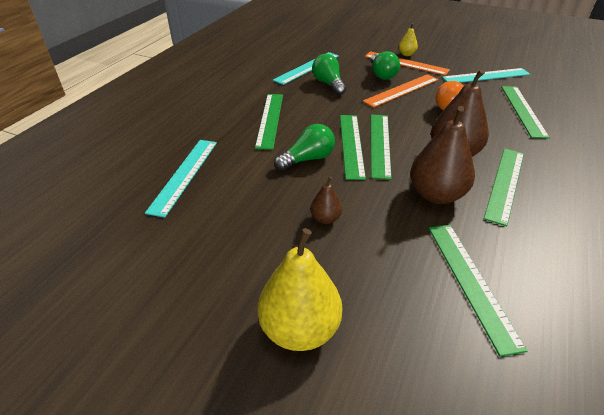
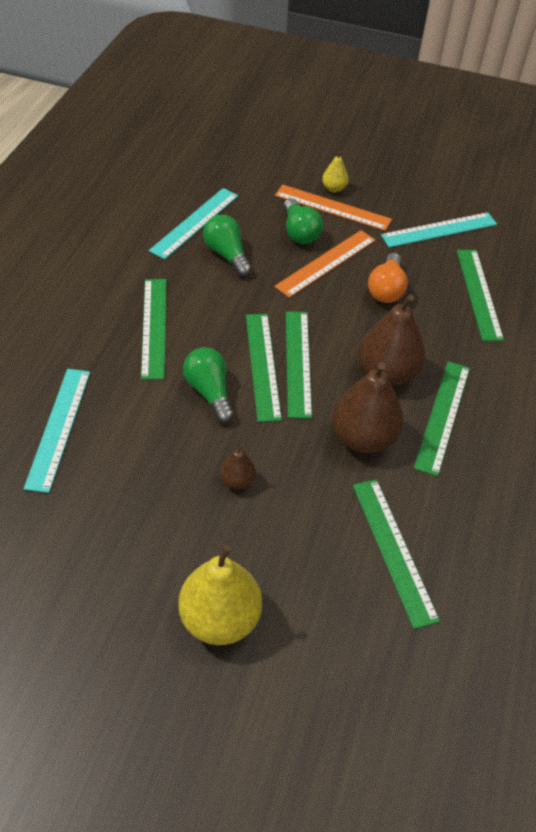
camera: 10 degrees left, 10 degrees up
green light bulb [274,124,335,171] -> green light bulb turned 75 degrees counterclockwise [183,347,234,423]

